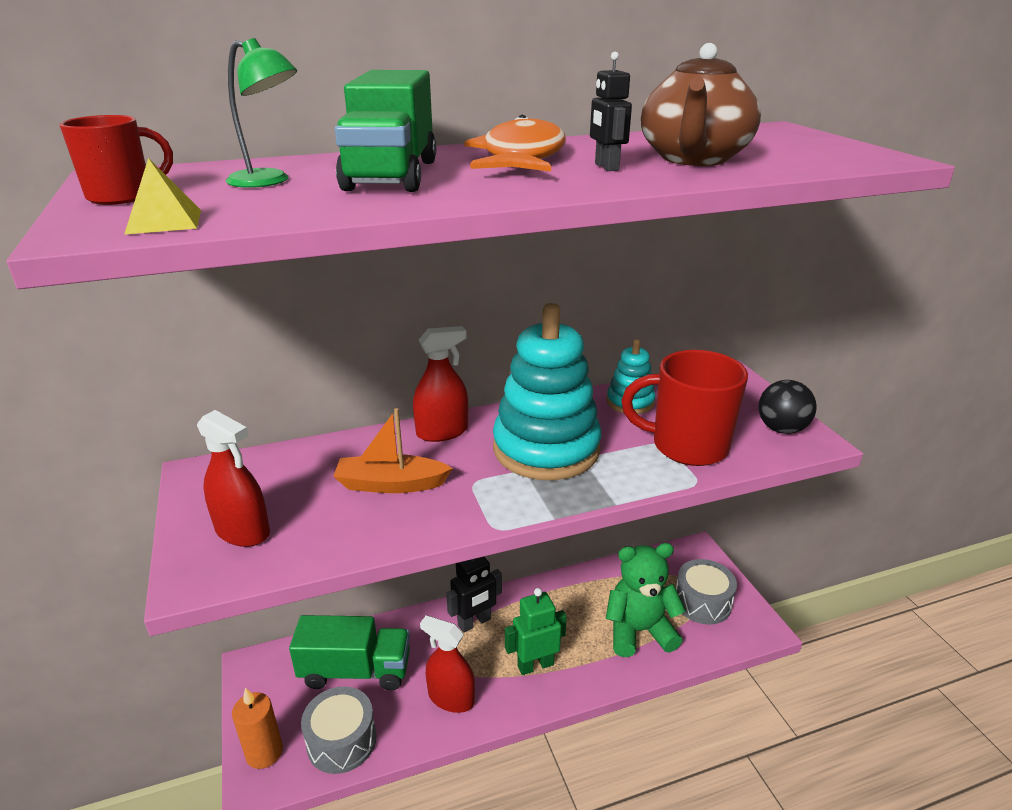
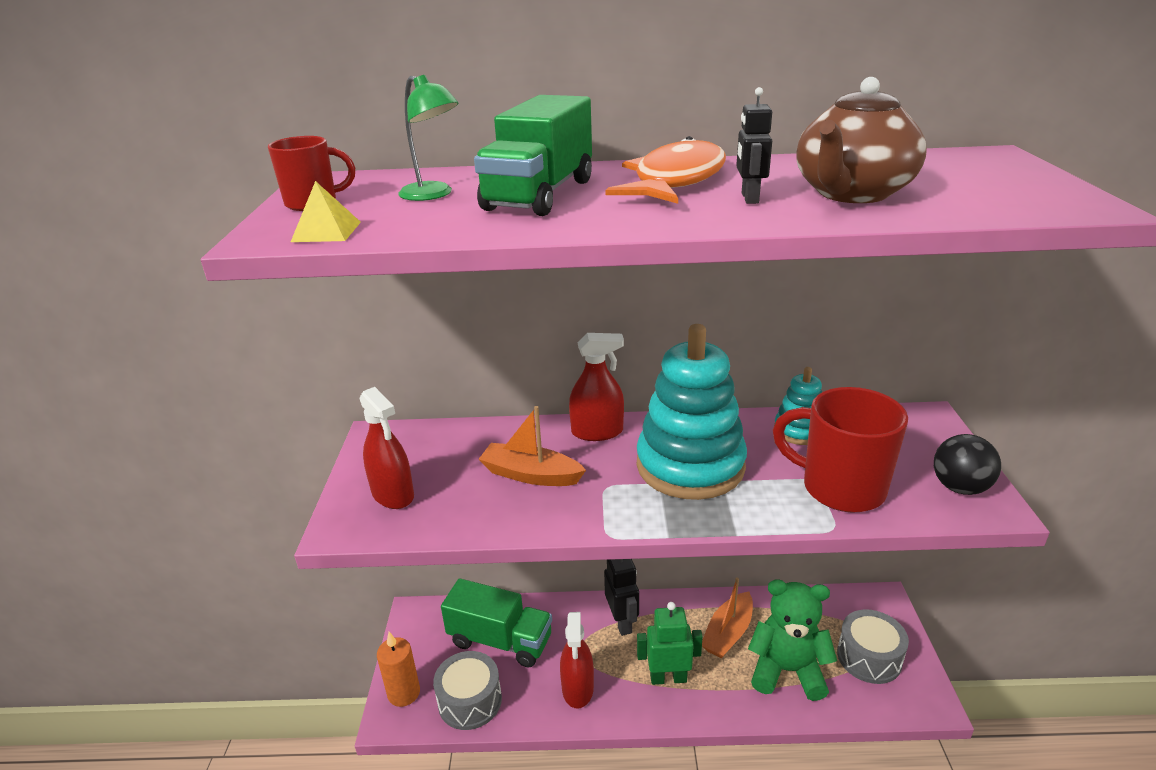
camera: 20 degrees right, 0 degrees up
red spray bottle [420,615,475,713] -> red spray bottle turned 135 degrees counterclockwise [560,612,594,709]
black robot [446,557,502,633] -> black robot turned 90 degrees counterclockwise [604,559,639,636]
none -> orange boat [702,577,753,659]

